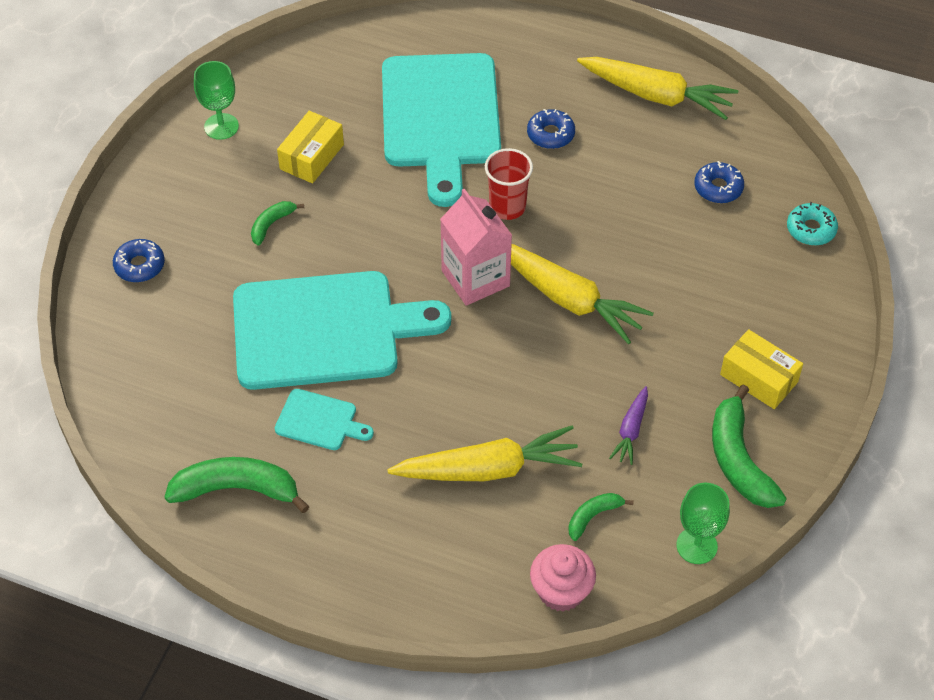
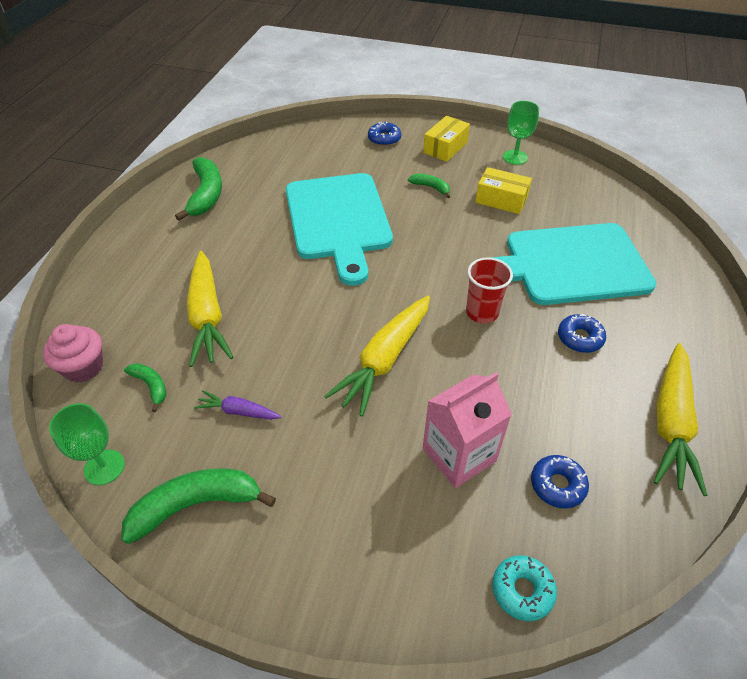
camera: 85 degrees right, 5 degrees down
turquoise cutting board [275,389,374,450] -> none
pink carton [440,189,512,306] -> pink carton moved to [423,372,512,488]
yellow box [720,329,803,409] -> yellow box moved to [423,116,470,162]

